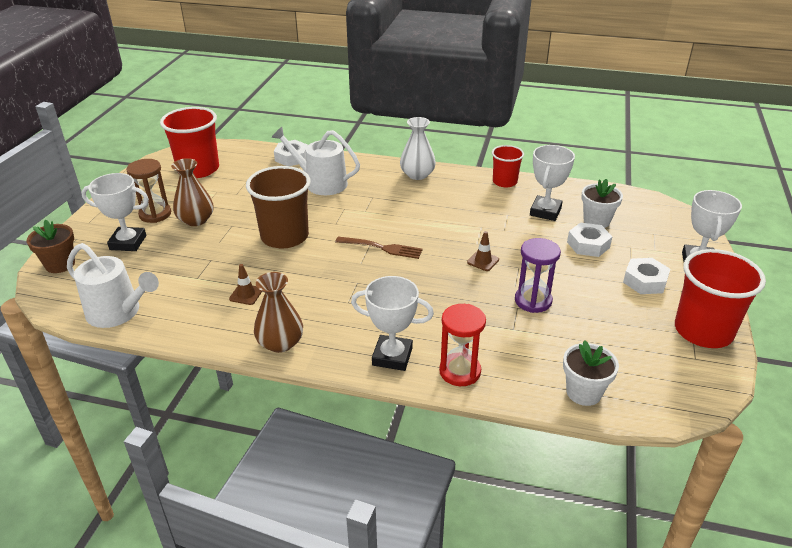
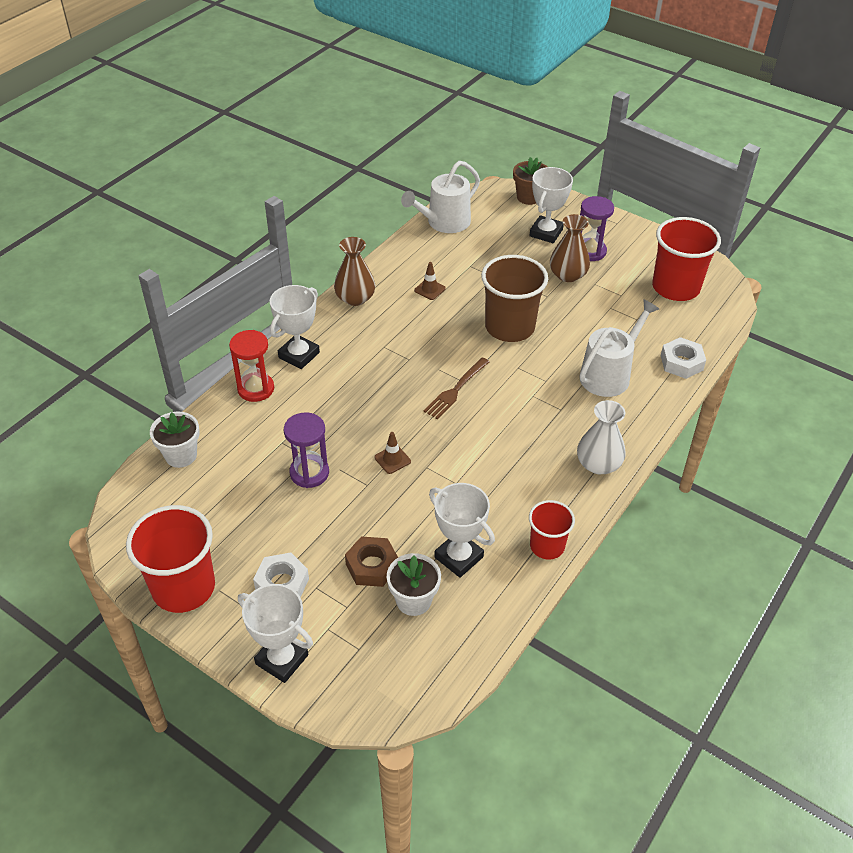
camera: 110 degrees right, 10 degrees up
brown hourglass [126,159,171,223] -> purple hourglass [580,196,614,261]
white nut [567,222,612,257] -> brown nut [345,536,398,587]

